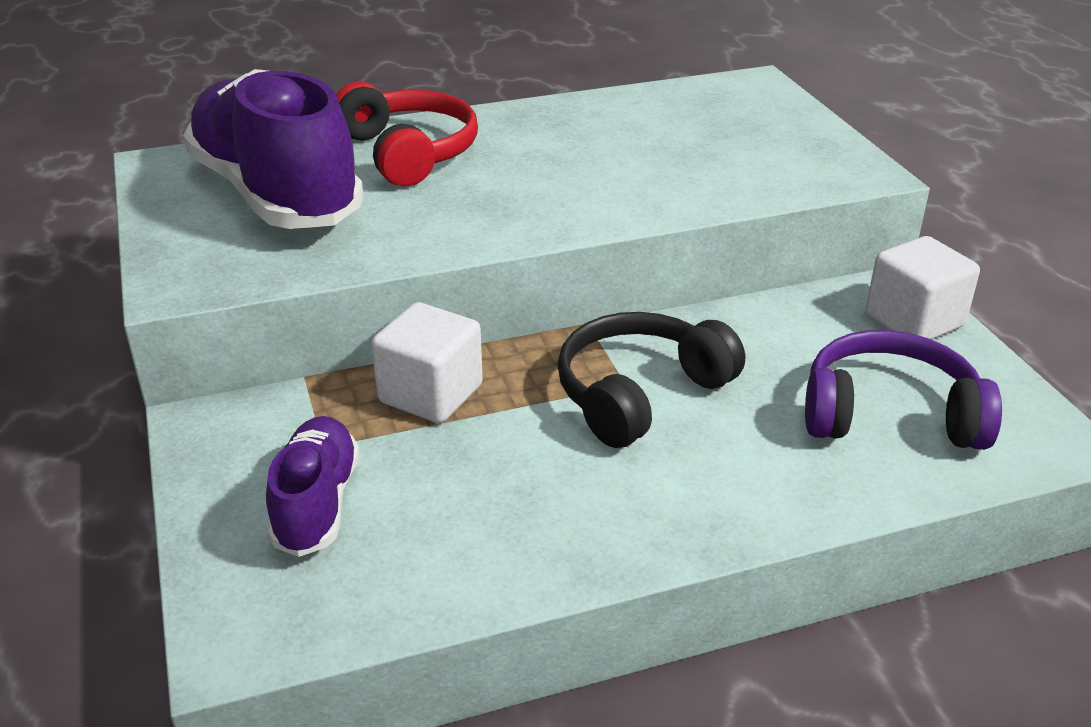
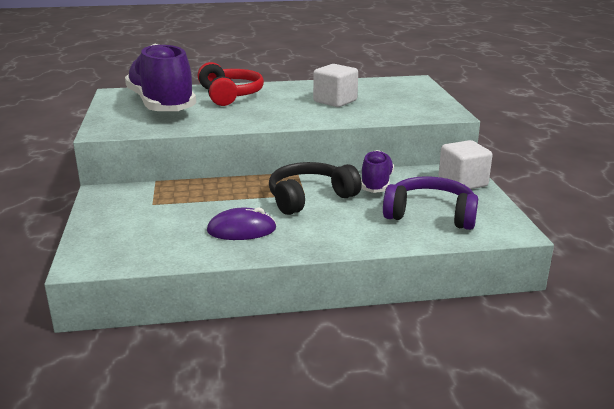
camera: 10 degrees right, 10 degrees down
purple shoe [266,416,359,557] -> purple shoe moved to [361,150,394,193]
white cube [371,302,483,423] -> white cube moved to [313,64,358,107]
none -> purple mouse [207,207,276,240]

